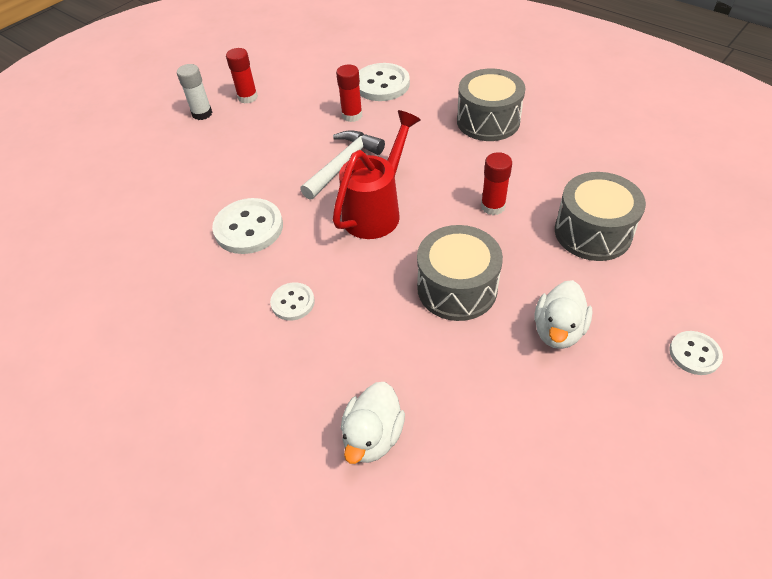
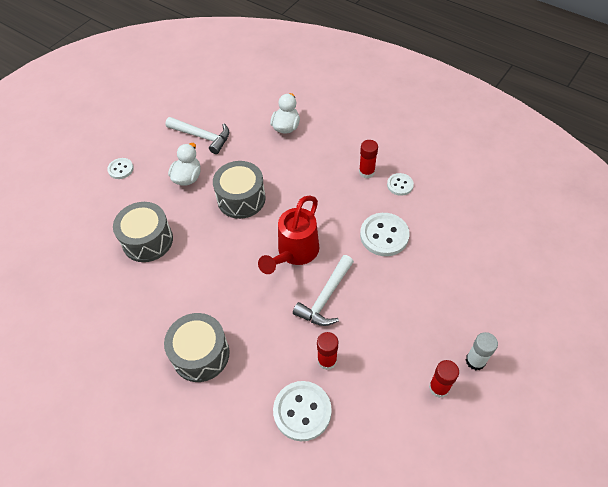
camera: 175 degrees right, 5 degrees up
white button [270,282,315,321] -> white button moved to [387,173,414,196]
red glue stick [481,152,512,215] -> red glue stick moved to [359,140,378,178]
none -> white hammer [165,117,229,154]

